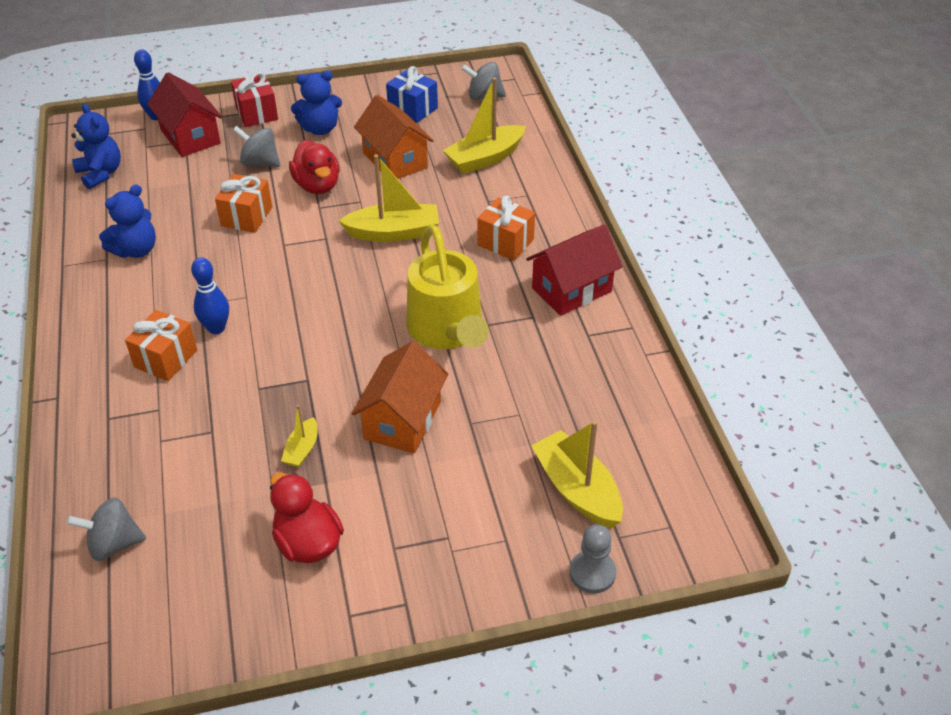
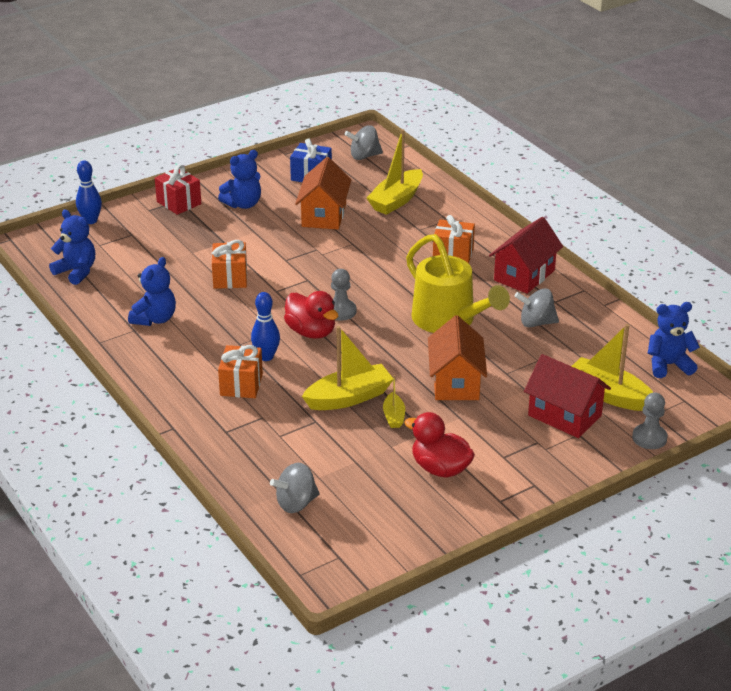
camera: 20 degrees left, 10 degrees down
red house [147,72,222,157] -> red house moved to [524,354,611,438]
grey spinning top [233,126,280,167] -> grey spinning top moved to [514,288,559,327]
red duck [289,140,340,194] -> red duck moved to [284,291,338,339]
yellow boat [339,154,439,242] -> yellow boat moved to [302,326,393,410]
orange house [354,95,434,179] -> orange house turned 60 degrees clockwise [295,157,352,230]
none -> grey pawn [331,269,356,321]
none -> blue teddy bear [648,302,700,378]

